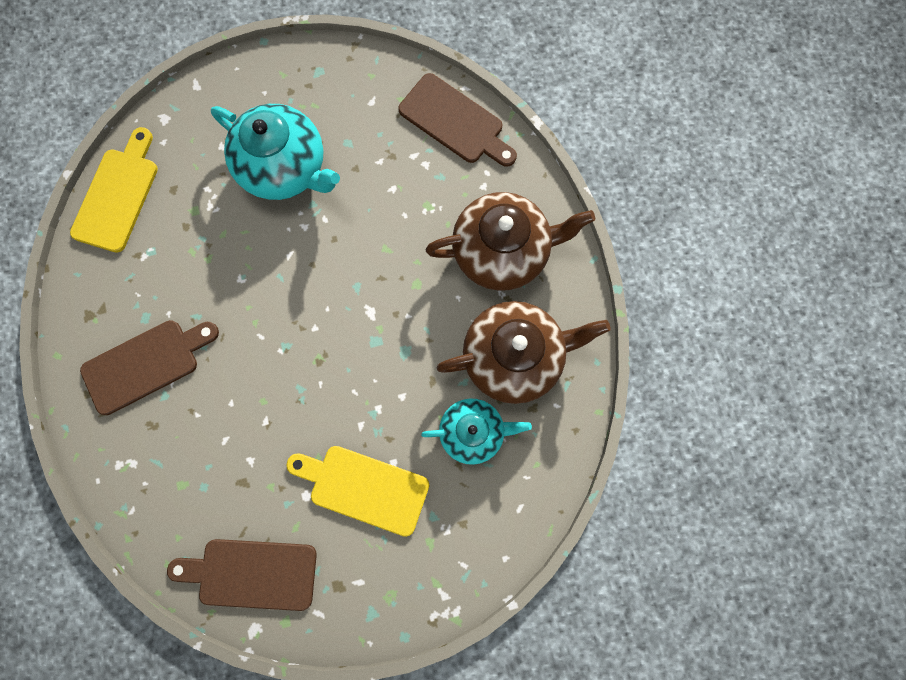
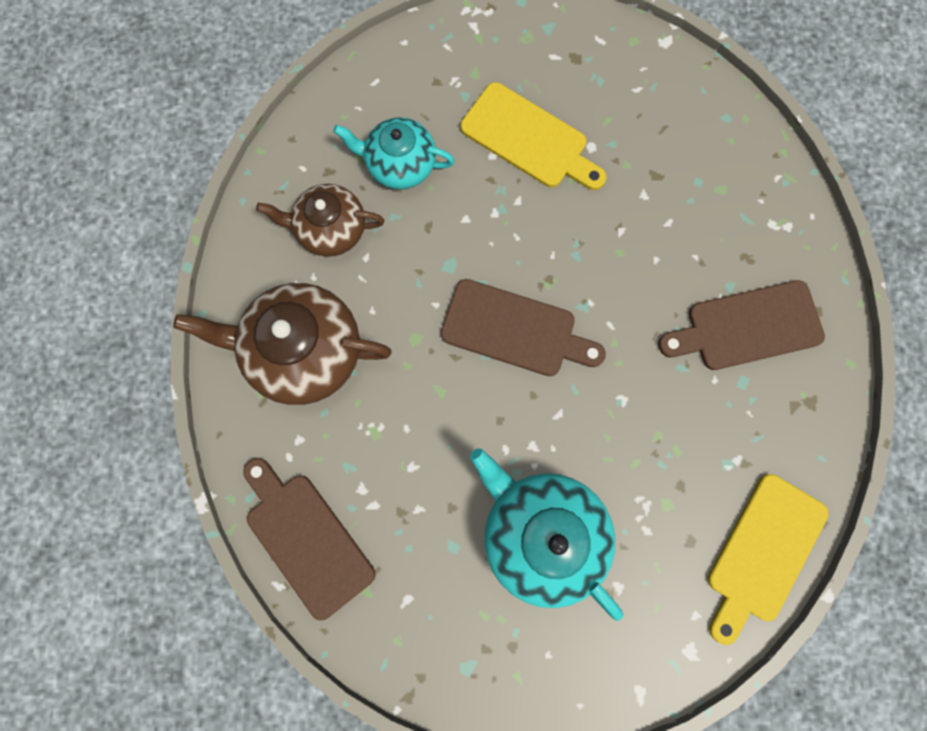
camera: 165 degrees left, 0 degrees up
brown cutting board [167,539,317,611] -> brown cutting board moved to [441,279,606,376]
brown teapot [437,301,611,404] -> brown teapot [256,184,384,257], size x0.63

